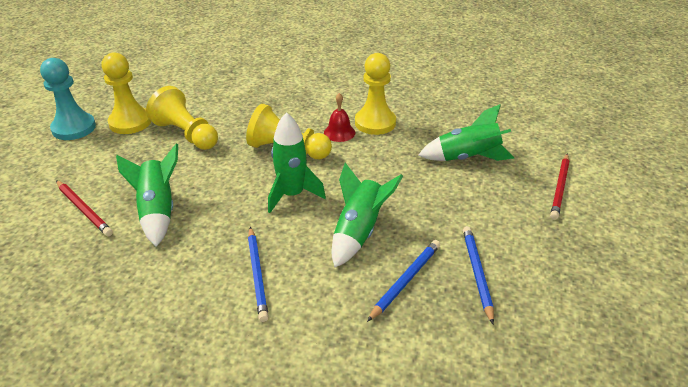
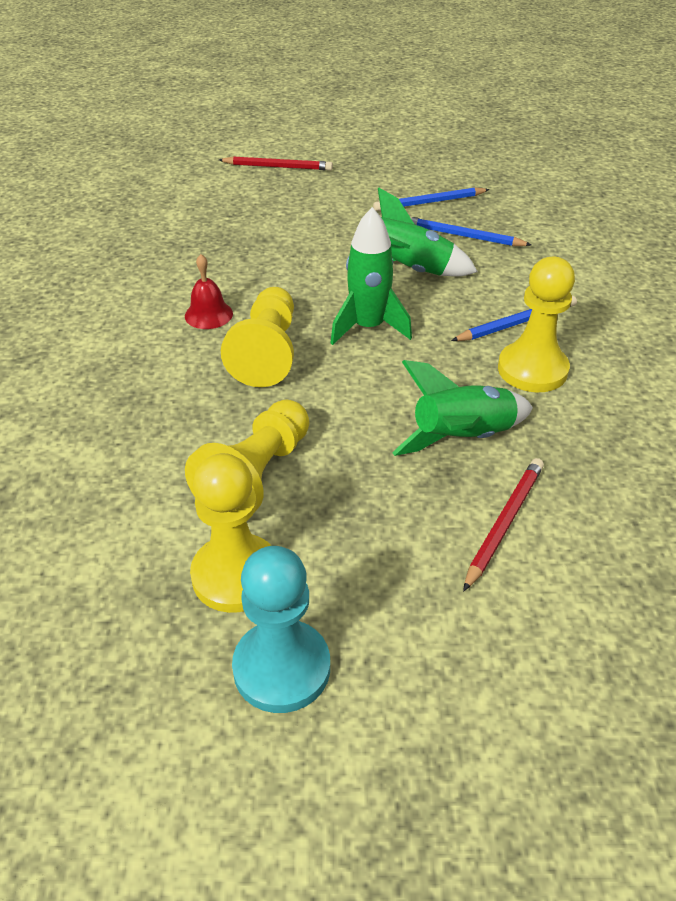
camera: 105 degrees left, 5 degrees up
yellow pawn [355,53,396,135] -> yellow pawn moved to [498,257,575,392]
green rocket [418,104,514,161] -> none

